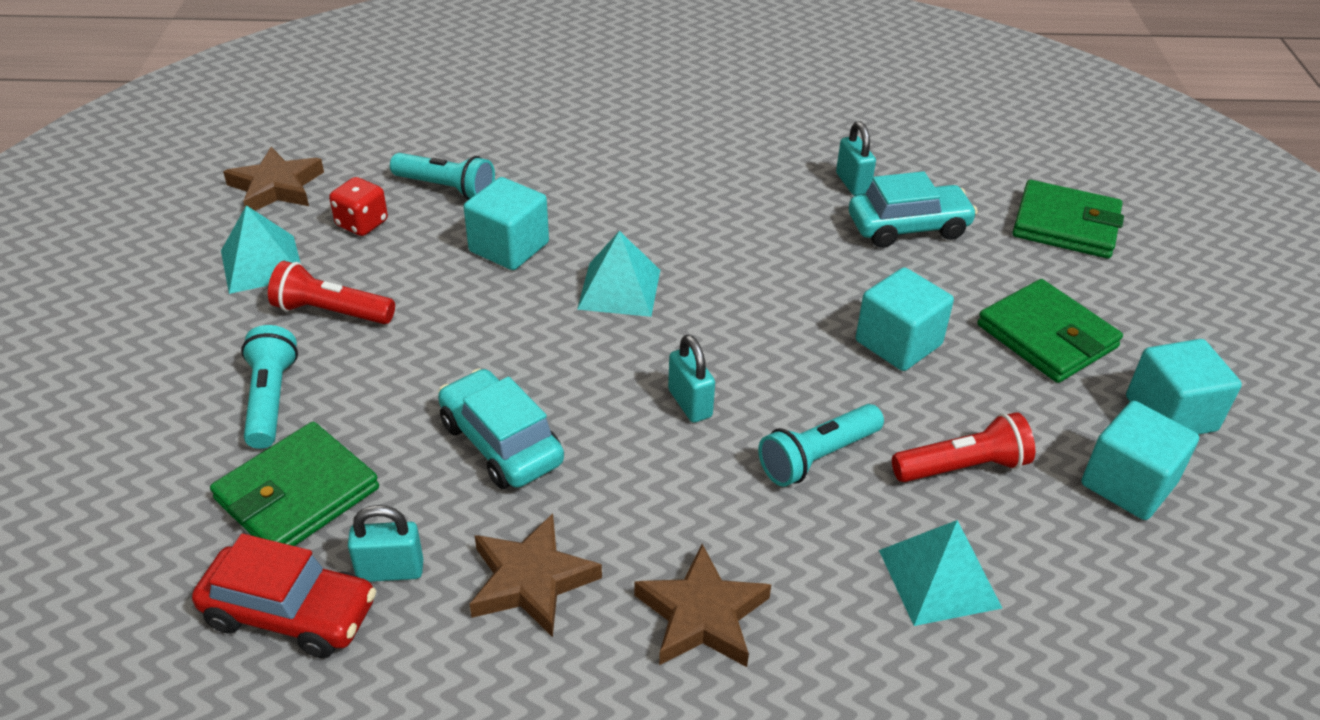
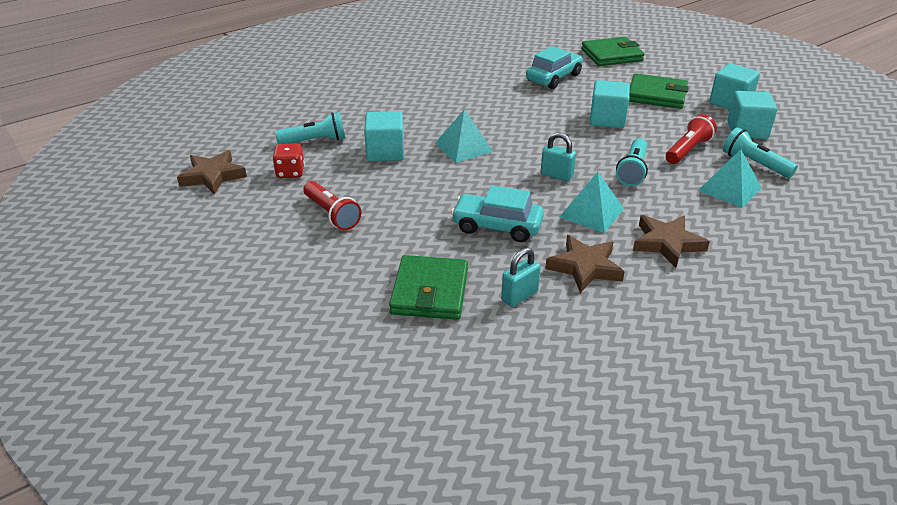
camera: 35 degrees left, 5 degrees down
red car [192,534,376,658] -> none
turquoise pyramid [221,205,301,294] -> turquoise pyramid moved to [560,172,624,233]
turquoise flashlight [241,325,298,449] -> turquoise flashlight moved to [723,127,798,178]
red flashlight [268,261,395,324] -> red flashlight turned 105 degrees counterclockwise [304,181,361,230]
turquoise padlock [836,121,876,196] -> none

